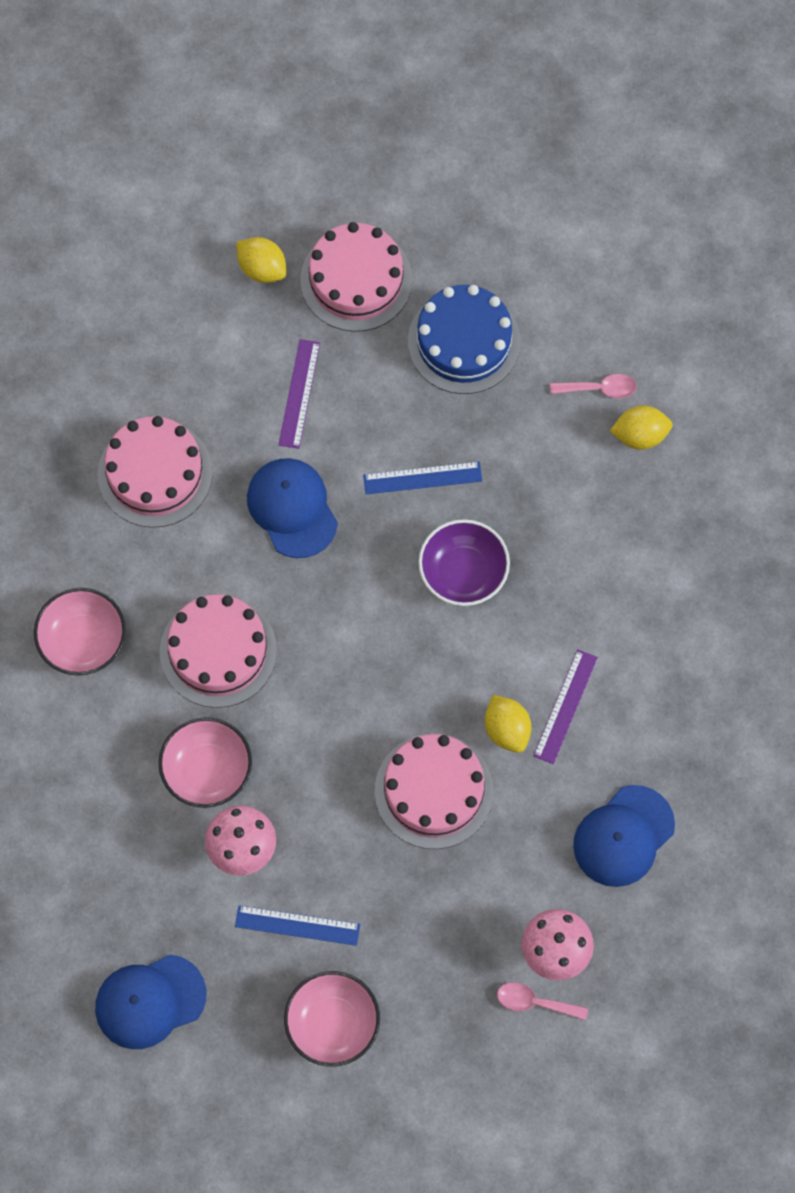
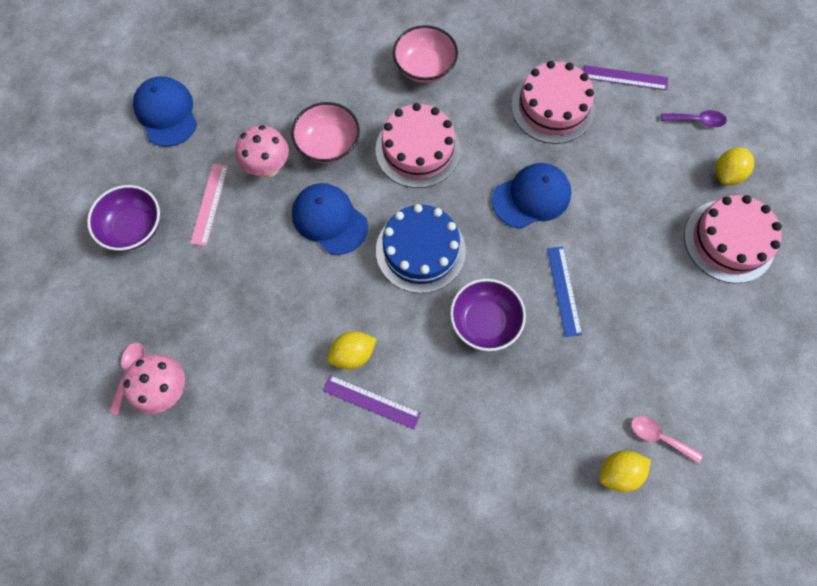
camera: 90 degrees right, 0 degrees up
blue ruler [235,905,360,946] -> pink ruler [190,163,228,246]
purple ruler [278,339,320,449] -> purple ruler moved to [584,65,668,90]
pink bowl [284,971,380,1067] -> purple bowl [87,185,160,251]
pink cake [375,733,493,849] -> none
blue cake [408,285,521,394] -> blue cake moved to [376,204,466,293]
pink spoon [550,374,637,399] -> pink spoon turned 120 degrees clockwise [631,416,702,463]
blue cap [573,785,675,887] -> blue cap moved to [292,183,368,255]
yellow lemon [610,406,673,450] -> yellow lemon turned 75 degrees clockwise [599,450,651,492]
none -> purple spoon [661,110,727,127]

